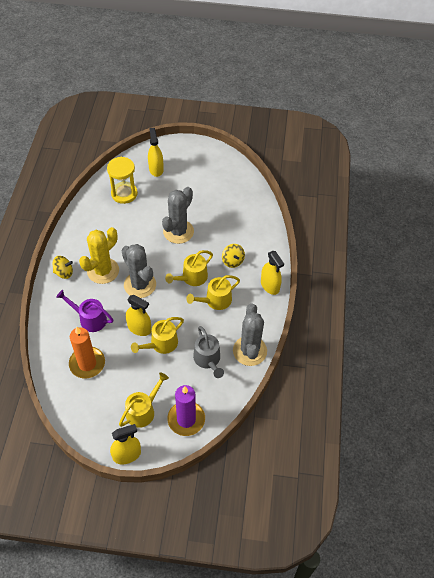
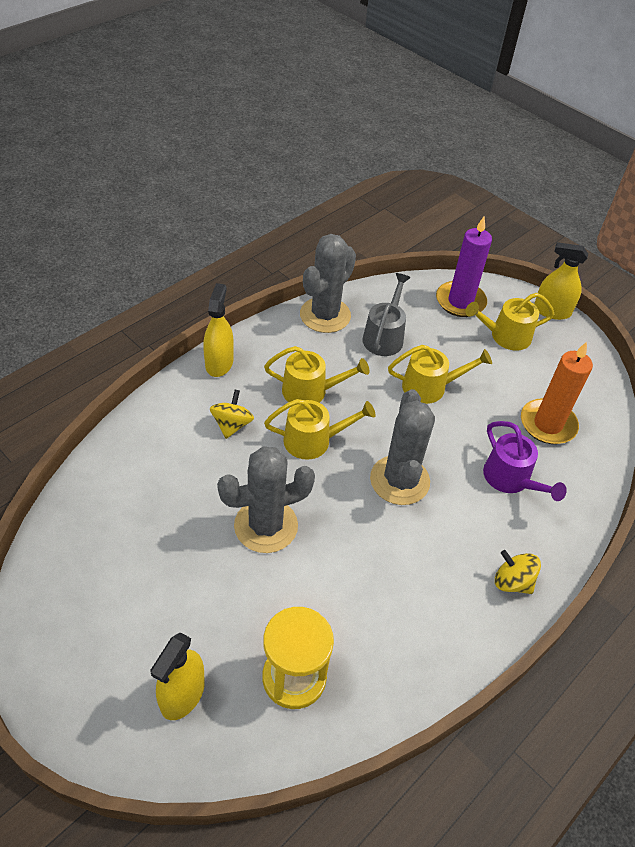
camera: 145 degrees left, 5 degrees down
yellow cactus [79,227,119,284] -> none
yellow spray bottle [126,295,151,336] -> none

